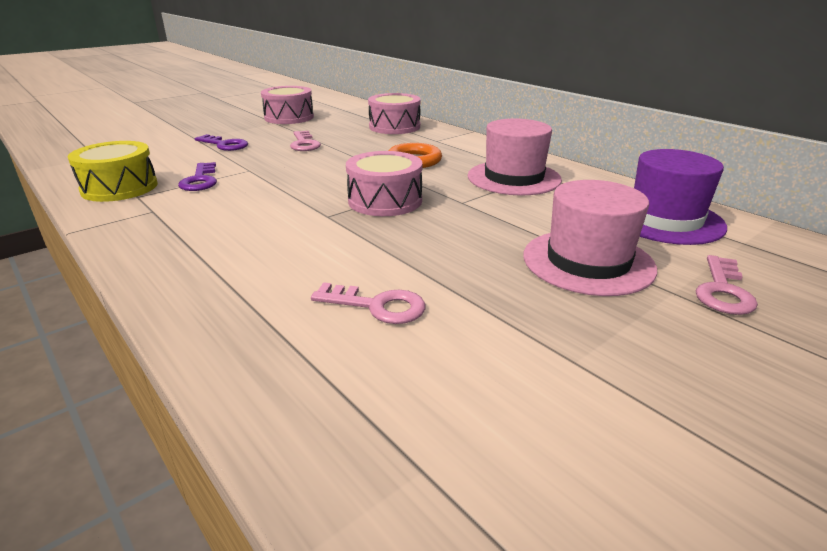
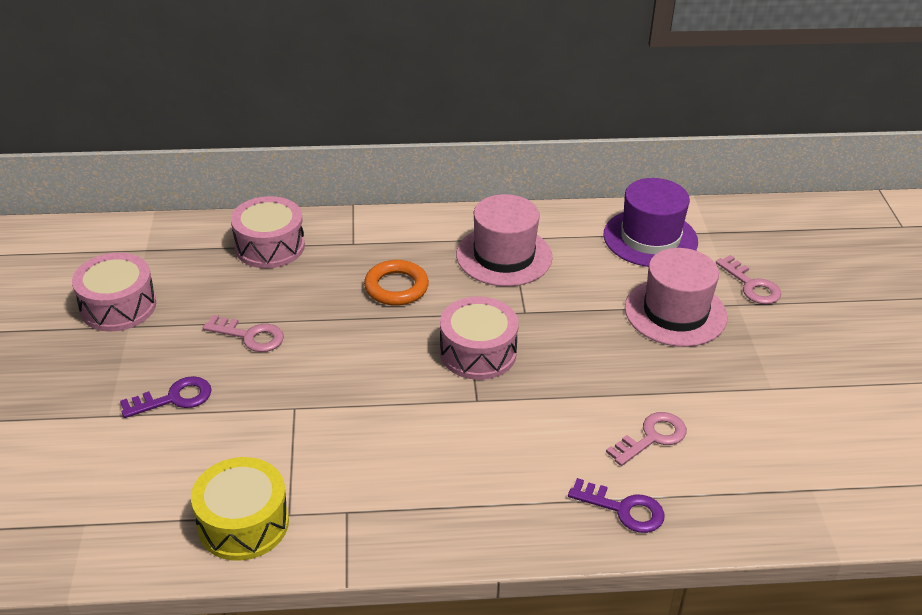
camera: 55 degrees left, 10 degrees up
purple key [178,162,217,191] -> purple key moved to [568,478,665,533]

